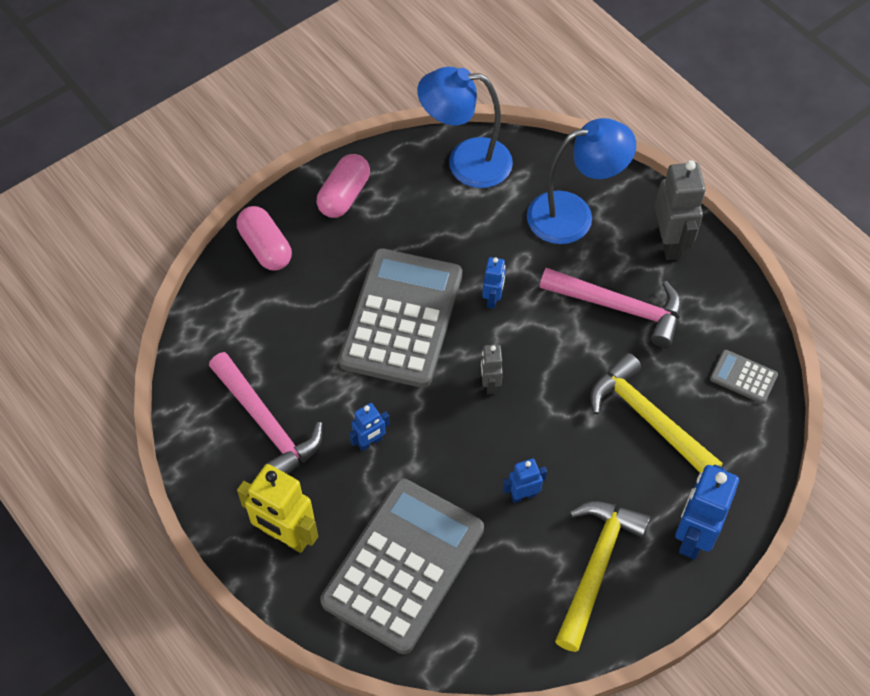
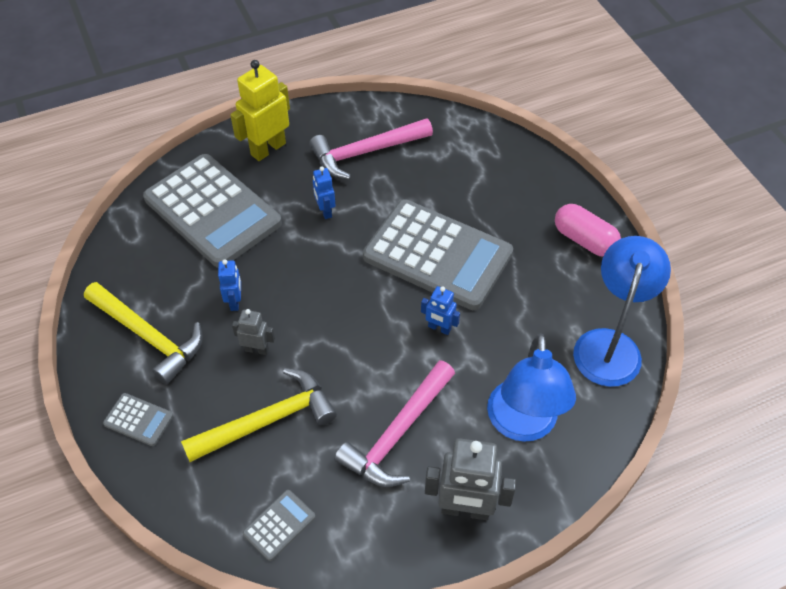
camera: 105 degrees right, 5 degrees down
pink capsule [237,206,292,270] -> none
grey robot [481,345,503,394] -> grey robot moved to [232,309,275,355]
blue robot [675,464,739,560] -> grey calculator [103,393,173,446]

